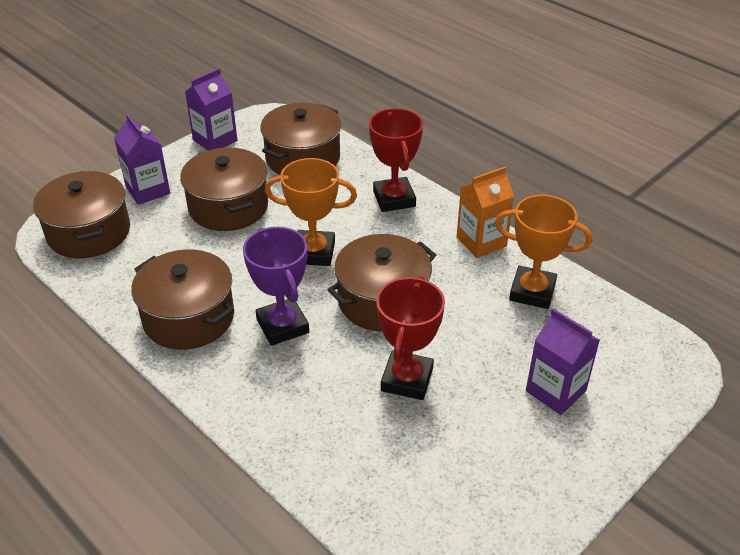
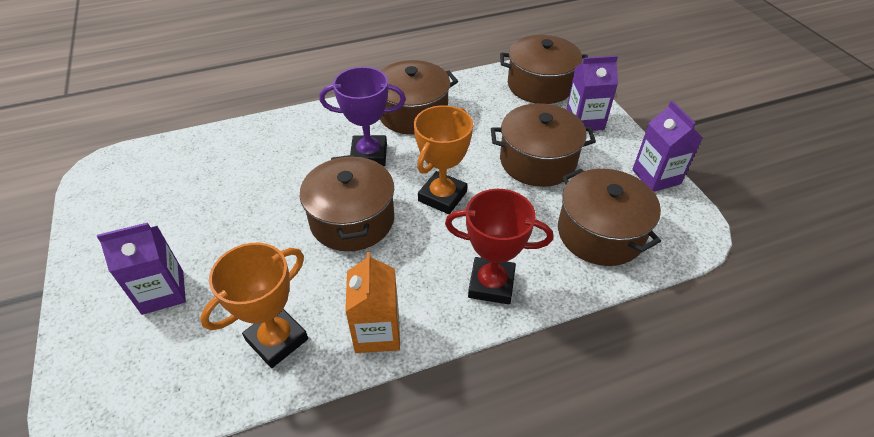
camera: 115 degrees right, 5 degrees up
red trophy [376,276,445,400] -> none

